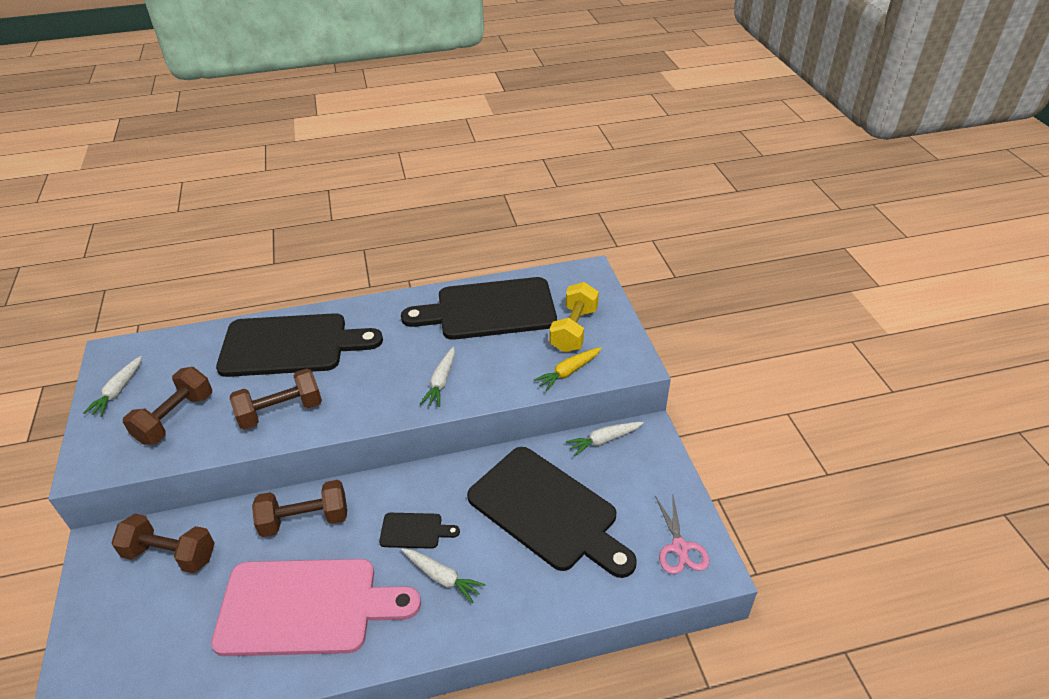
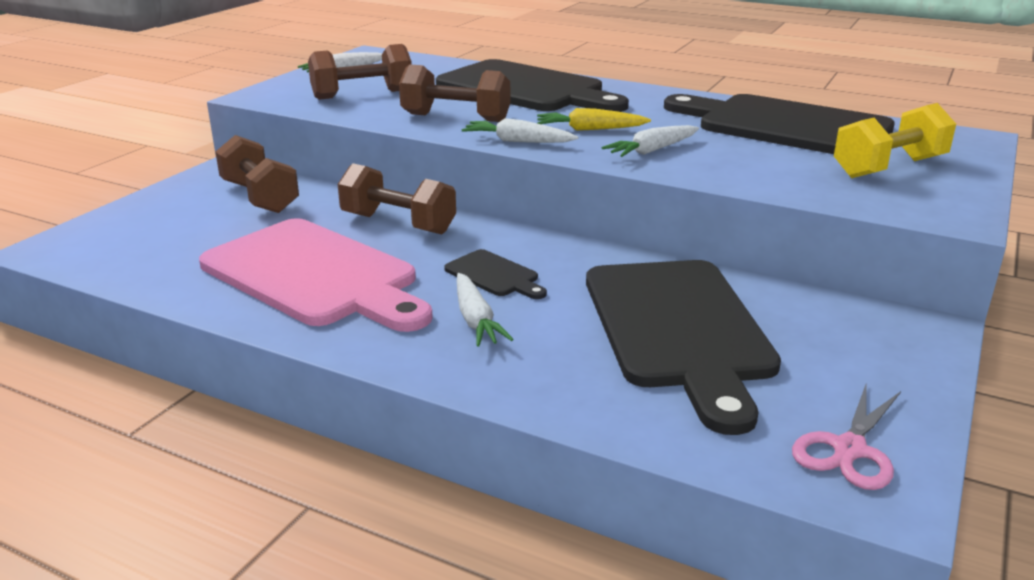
camera: 40 degrees right, 15 degrees down
yellow carrot [534,347,602,391] -> yellow carrot moved to [537,108,651,131]
white carrot [566,422,644,456] -> white carrot moved to [461,118,578,143]

